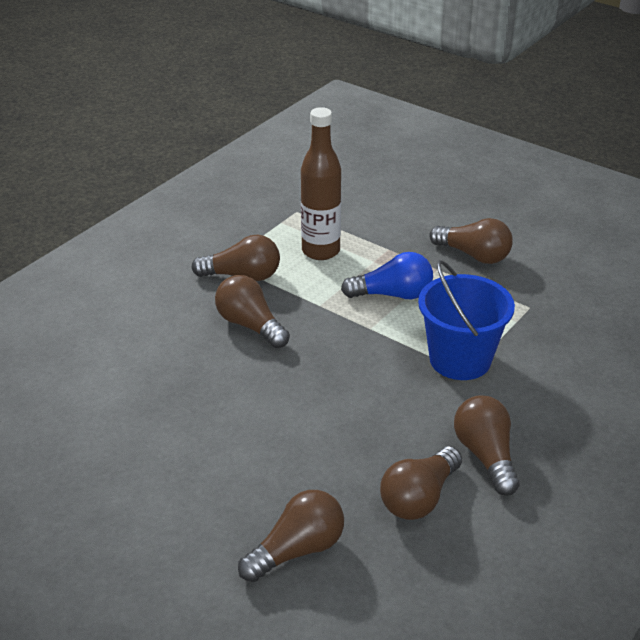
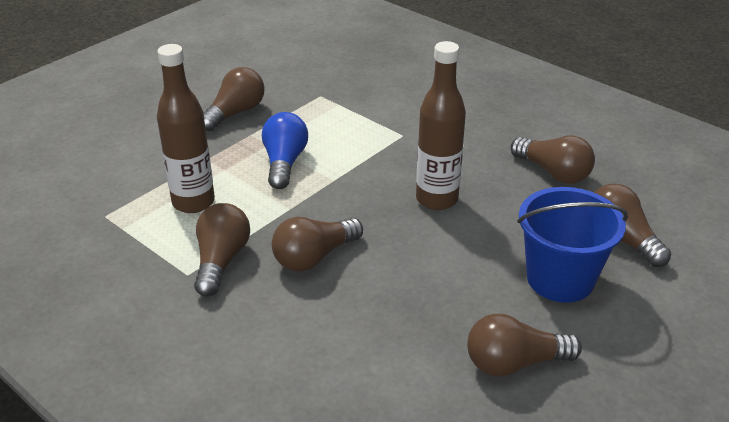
camera: 85 degrees left, 0 degrees up
blue bucket [418,260,515,380] -> blue bucket moved to [517,187,628,303]
brown light bulb [454,395,520,496] -> brown light bulb moved to [467,314,582,377]
none -> brown bottle [416,41,466,210]

